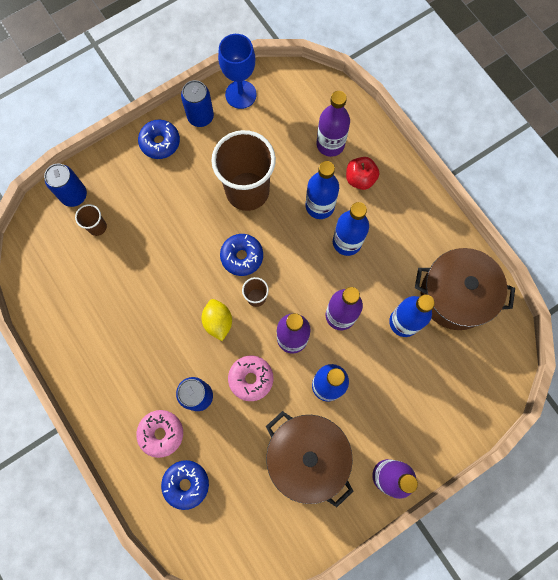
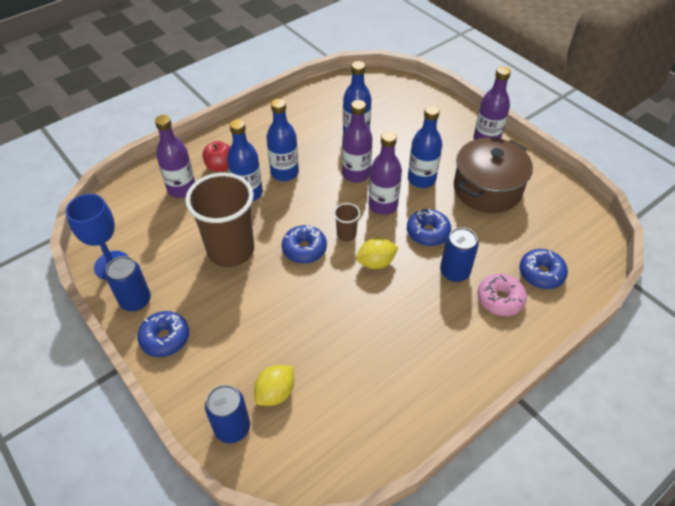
camera: 95 degrees left, 25 degrees down
brown cup [75,204,107,236] -> yellow lemon [254,365,294,406]
pink donut [228,356,273,401] -> blue donut [407,209,451,246]
brown pot [415,248,515,330] -> none

